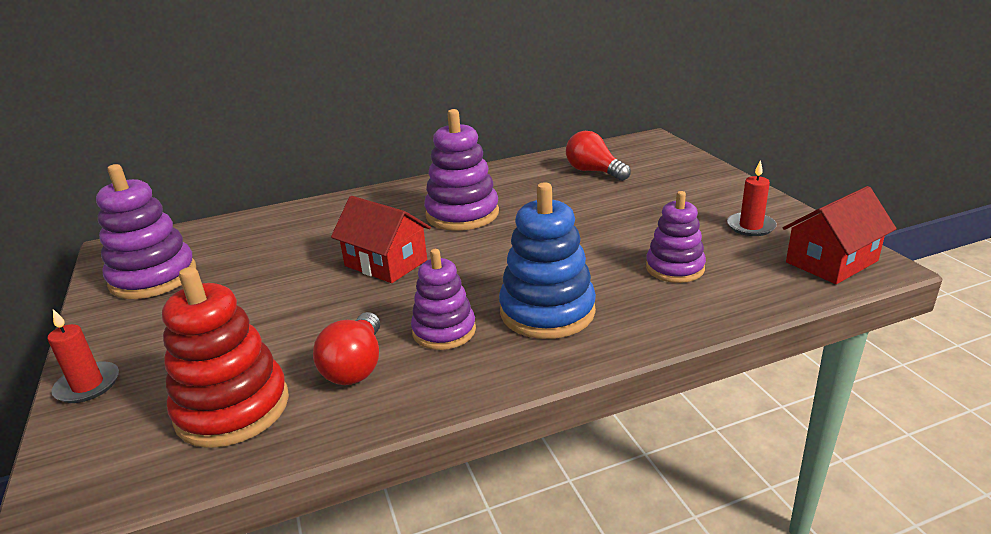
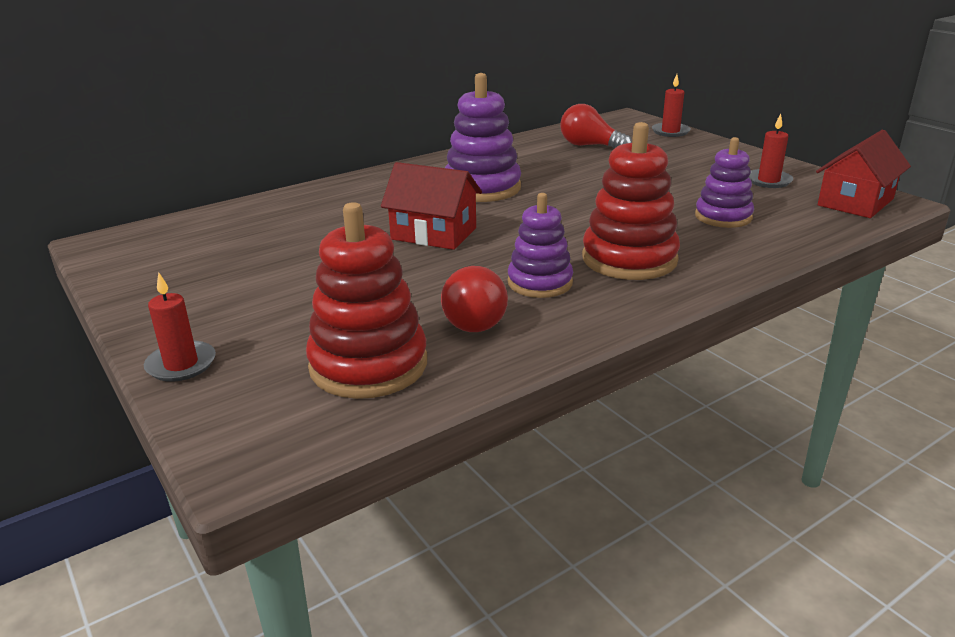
camera: 15 degrees left, 0 degrees up
purple stacking toy [96,164,196,299] -> none
blue stacking toy [499,182,596,339] -> red stacking toy [582,122,680,280]
none -> red candle [652,74,691,137]

